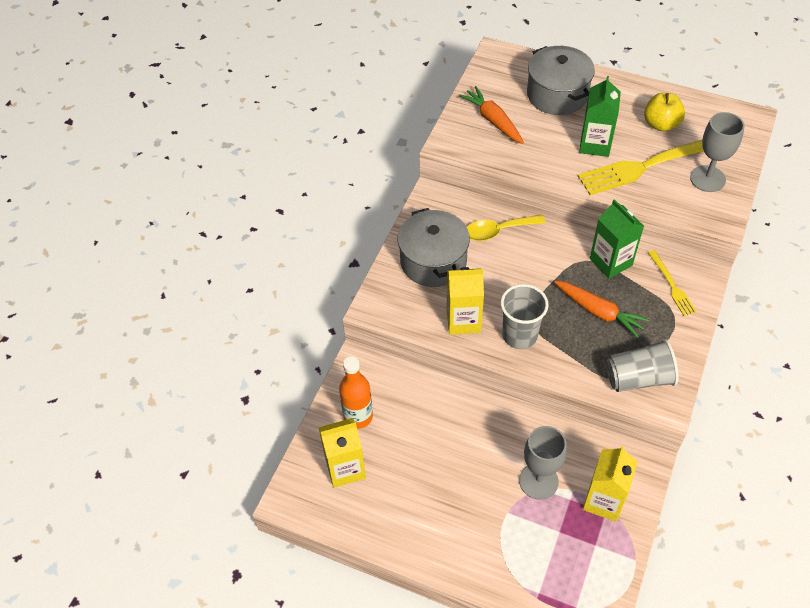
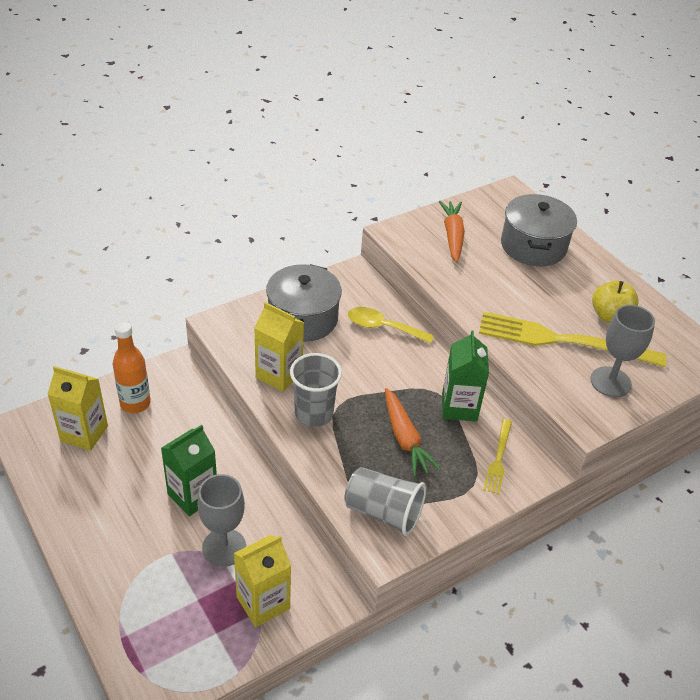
camera: 30 degrees right, 10 degrees down
green carton [579,76,621,157] -> green carton moved to [161,425,217,516]

